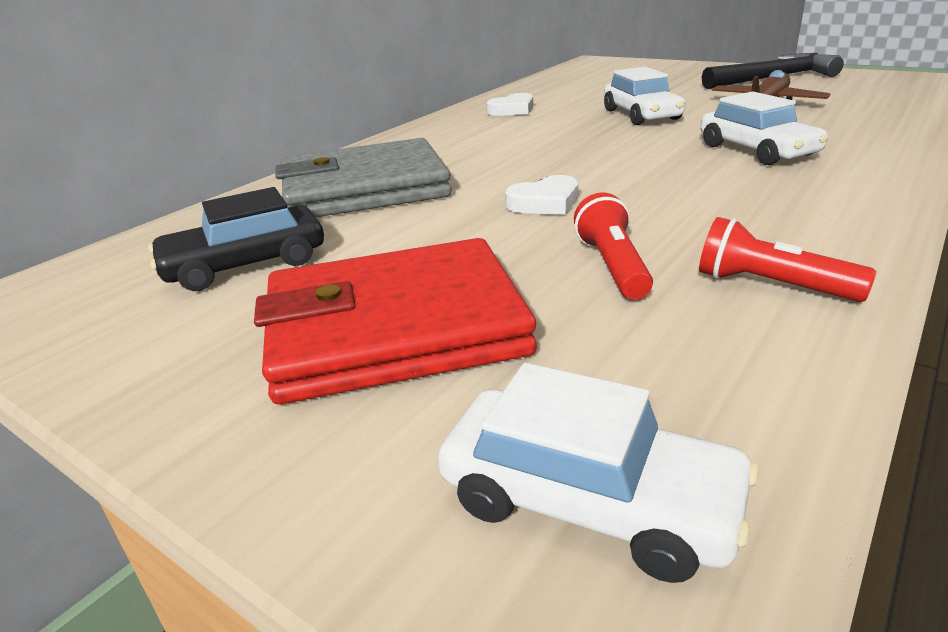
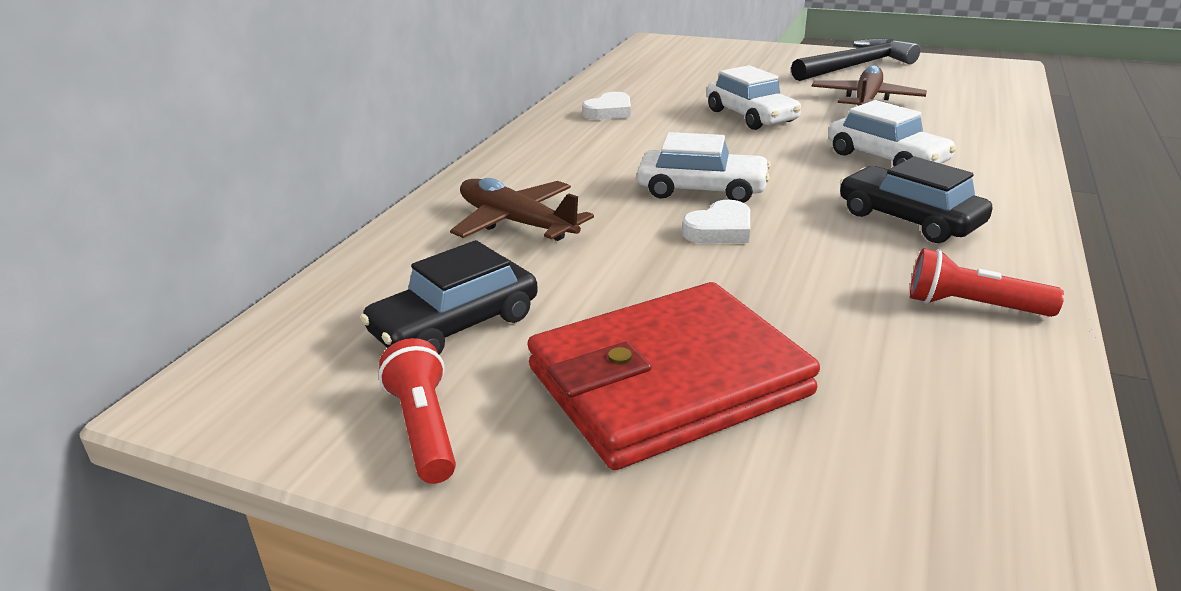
camera: 15 degrees left, 0 degrees up
grey wallet [275,138,452,217] -> brown plane [450,178,594,241]
white car [438,363,759,583] -> white car moved to [637,132,771,203]
red flashlight [574,193,653,300] -> red flashlight moved to [379,338,456,484]
none -> black car [840,157,992,243]

